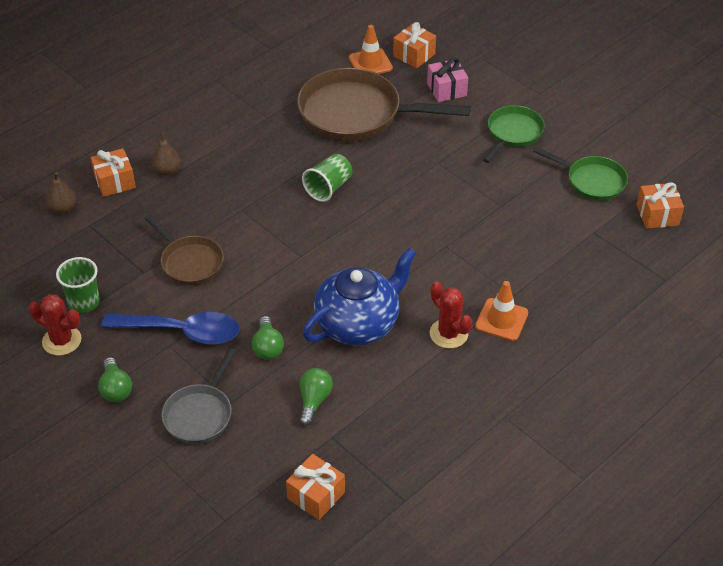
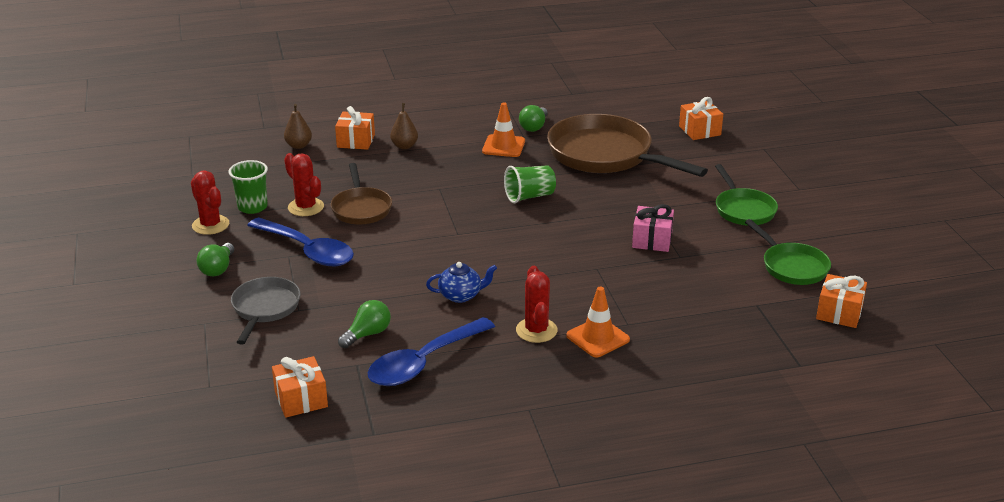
camera: 30 degrees right, 15 degrees down
grey pan [161,348,236,444] -> grey pan turned 135 degrees clockwise [231,277,301,345]
green light bulb [252,316,284,360] -> green light bulb moved to [519,105,548,132]
blue teapot [303,247,417,346] -> blue teapot [426,262,497,303], size x0.49
orange traffic cone [349,25,393,74] -> orange traffic cone moved to [482,102,525,157]
pink gift [427,58,468,102] -> pink gift moved to [632,204,674,252]
green pan [483,105,545,163] -> green pan turned 105 degrees clockwise [715,164,778,226]
none -> red cactus [284,153,324,216]
none -> blue spoon [368,317,495,386]

